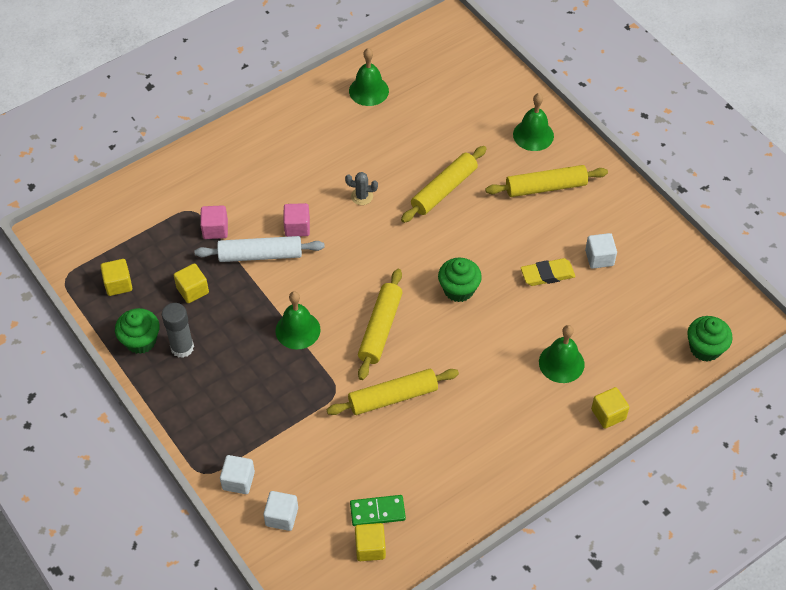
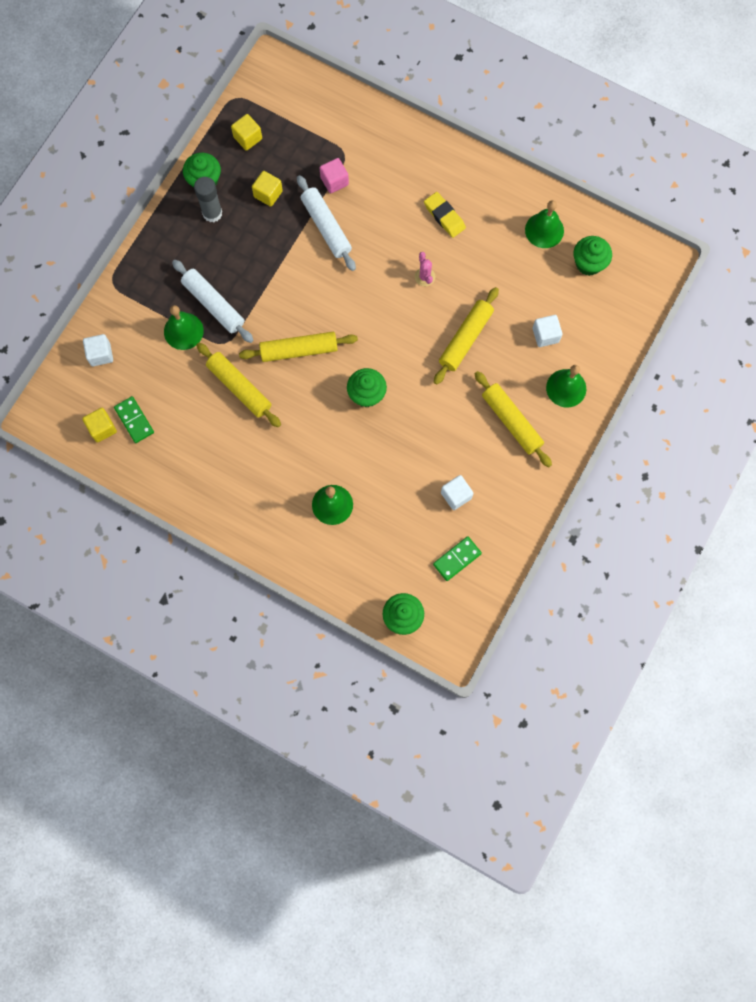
camera: 65 degrees right, 20 degrees up
white cube [220,455,255,494] -> white cube moved to [533,315,563,347]
green bell [276,291,320,349] -> green bell moved to [164,305,204,350]
pink cube [284,203,310,237] -> none
grey cactus [345,172,378,205] -> pink cactus [415,252,435,286]
yellow rolling pin [401,146,487,223] -> yellow rolling pin turned 75 degrees counterclockwise [434,287,499,385]
yellow eraser [521,258,576,286] -> yellow eraser moved to [424,192,466,238]
yellow cube [591,387,629,429] -> none
none -> white rolling pin [172,260,253,343]
none -> green domino [433,536,482,581]
none -> green cupcake [573,236,612,276]

